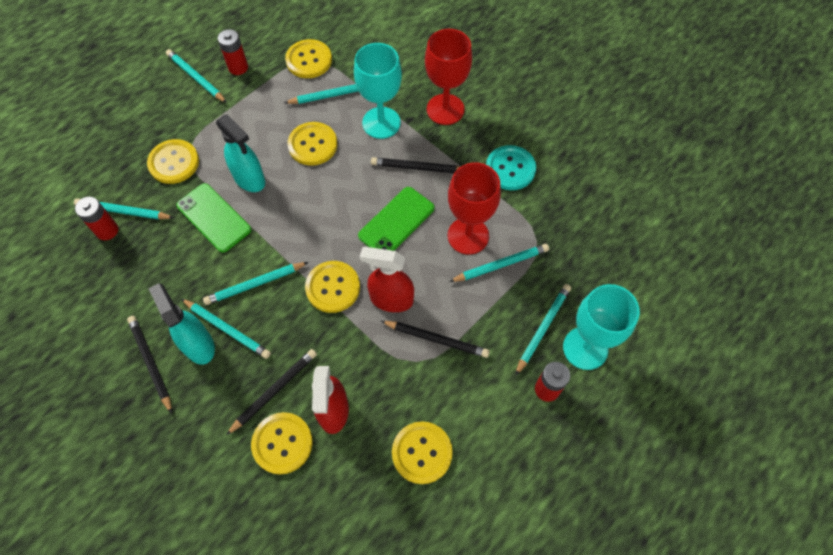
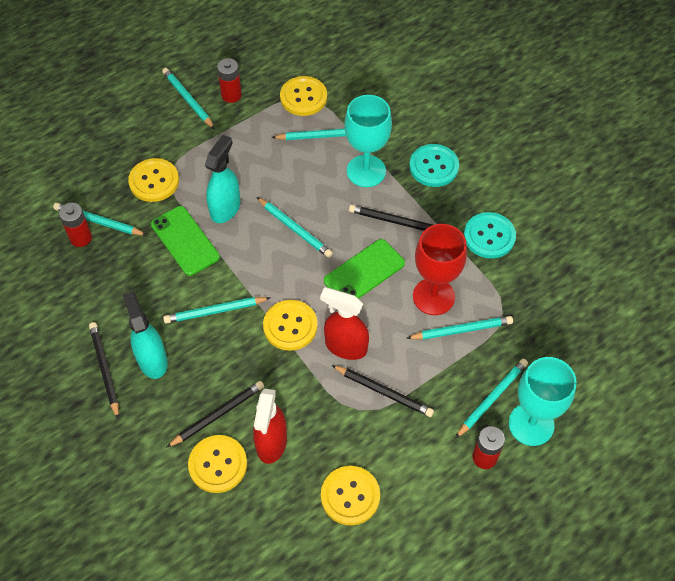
camera: 10 degrees right, 5 degrees down
turquoise pencil [181,299,271,359] -> turquoise pencil moved to [256,197,333,258]
turquoise spray bottle [216,114,265,192] -> turquoise spray bottle turned 120 degrees counterclockwise [205,135,240,223]
yellow button [288,122,337,166] -> none
red goblet [425,29,472,125] -> turquoise button [409,144,459,187]

